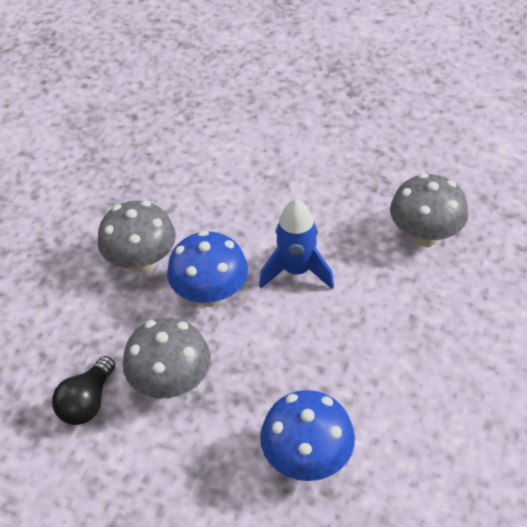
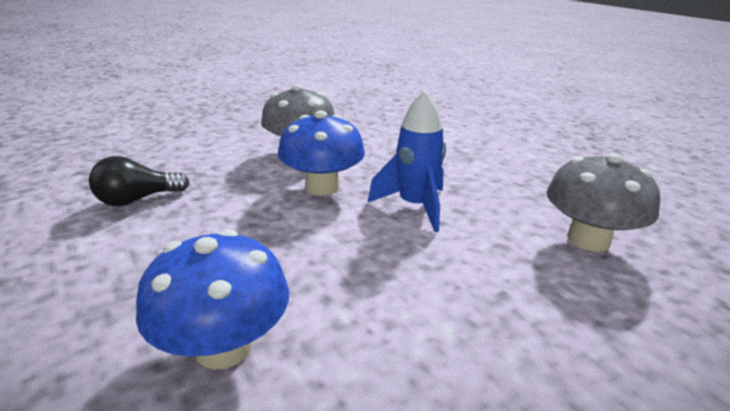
camera: 35 degrees right, 20 degrees down
grey mushroom [123,318,211,398] -> none

